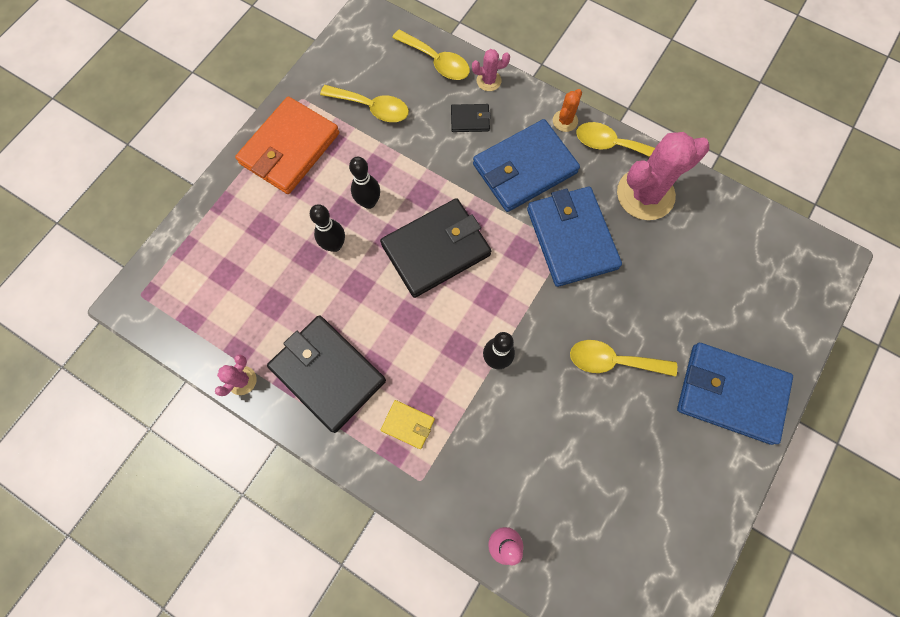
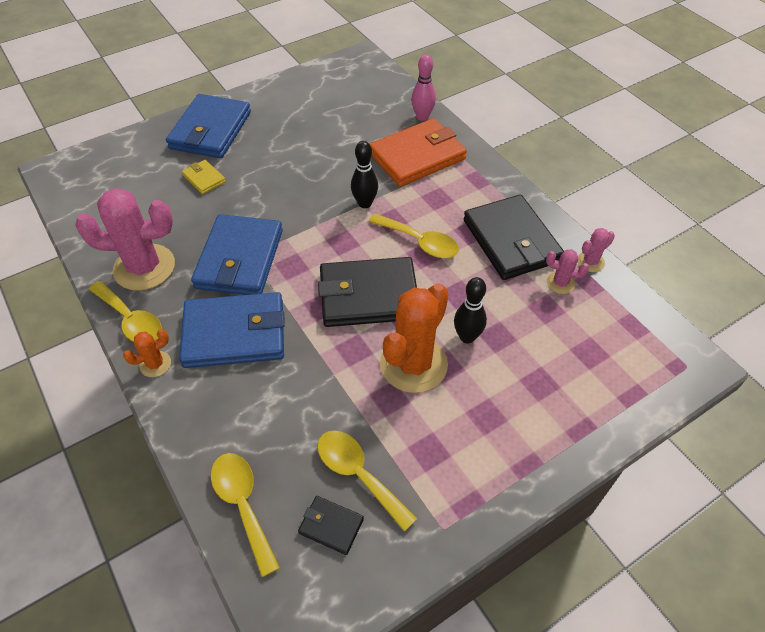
camera: 155 degrees left, 20 degrees down
orange wallet [235,96,339,194] -> orange wallet moved to [370,118,467,187]
black bowling pin [349,157,380,209] -> orange cactus [380,283,449,393]
yellow wallet [381,400,435,449] -> yellow wallet moved to [182,160,226,194]
black wallet [451,104,491,132] -> black wallet moved to [298,496,364,555]
pink cactus [472,49,510,91] -> pink cactus moved to [546,249,589,294]
yellow spoon [570,340,677,377] -> yellow spoon moved to [369,213,459,258]
blue wallet [677,343,793,445] -> blue wallet turned 60 degrees clockwise [166,94,251,158]

